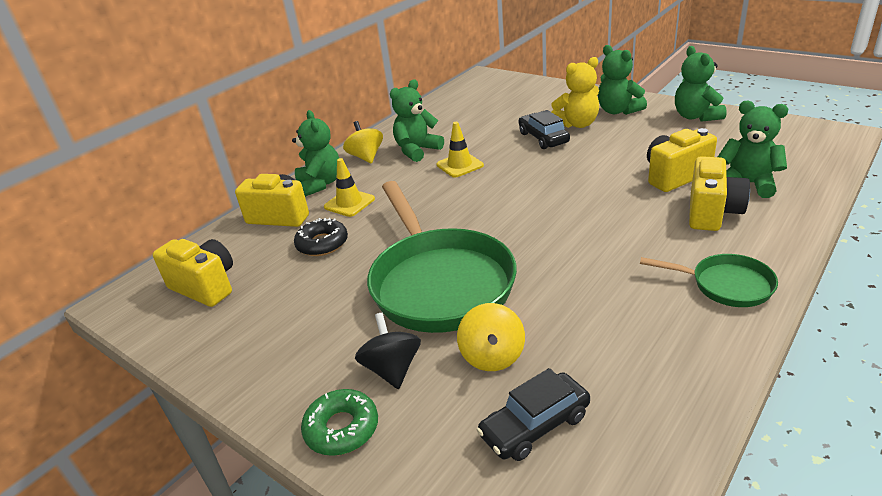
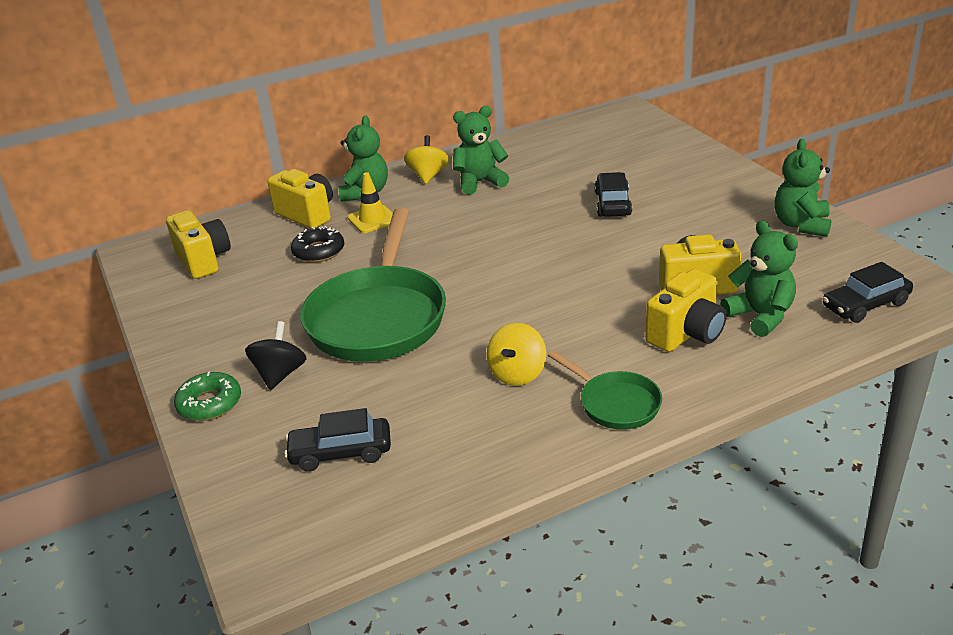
camera: 25 degrees right, 0 degrees up
yellow traffic cone [437,122,484,178] -> none
yellow spinning top [457,303,525,371] -> yellow spinning top moved to [487,323,546,386]
yellow teddy bear [551,57,599,128] -> none
green teddy bear [598,45,647,115] -> none
none -> black car [823,262,913,323]

